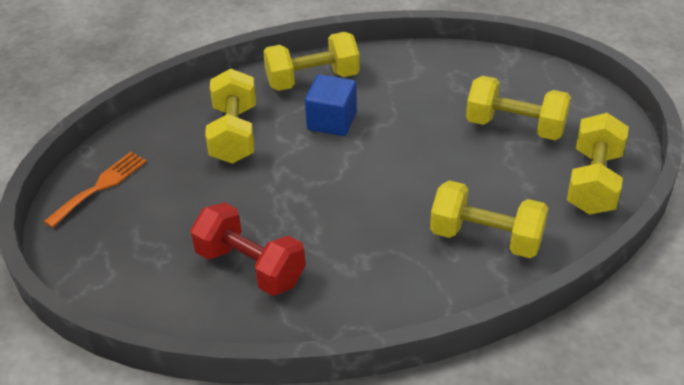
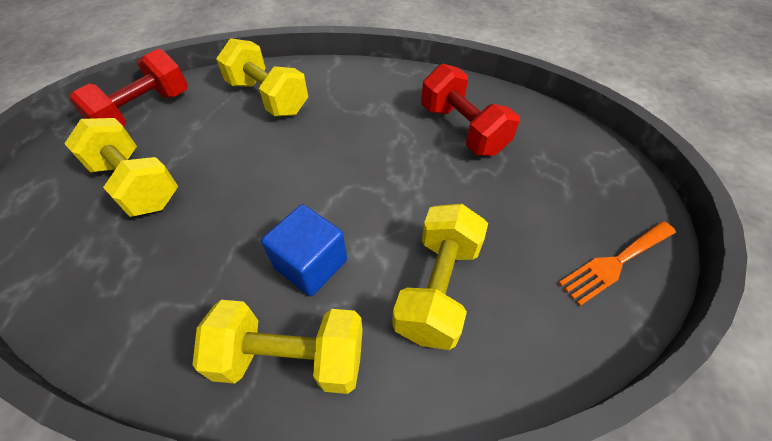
camera: 160 degrees left, 10 degrees up
yellow dumbbell [567,113,629,215] -> red dumbbell [69,49,188,127]

